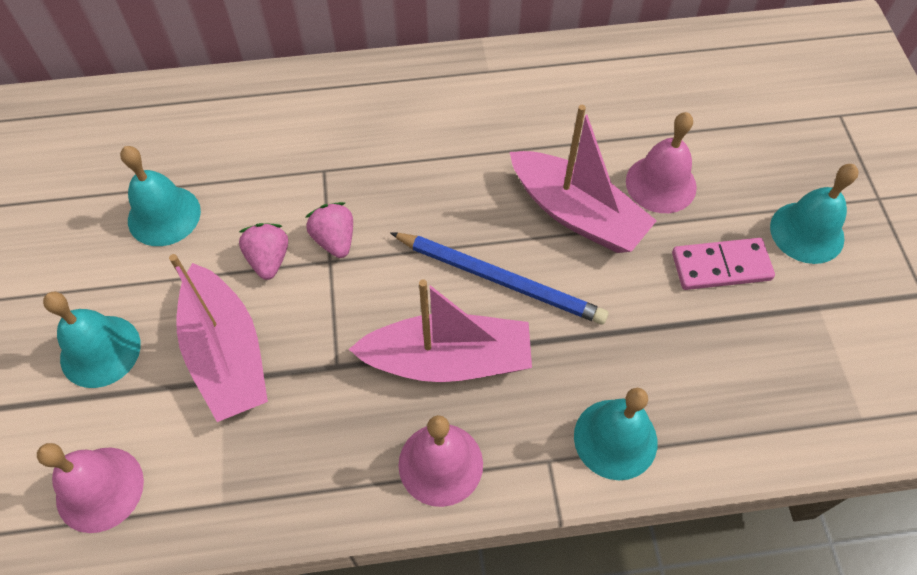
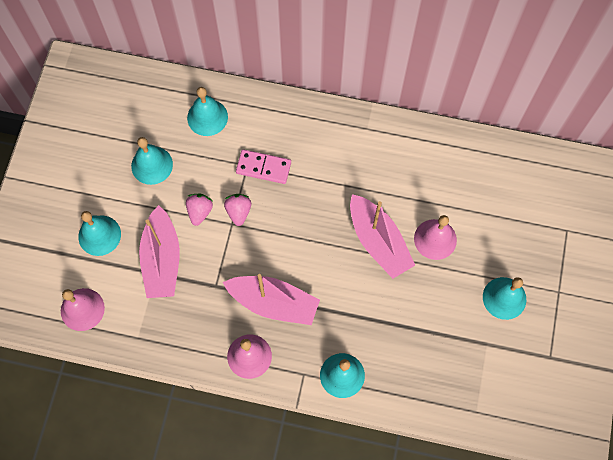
camera: 20 degrees right, 10 degrees up
blue pencil [390,232,609,325] -> none
pink domino [672,238,775,290] -> pink domino moved to [236,149,291,184]
none -> turquoise bell [187,87,228,136]

